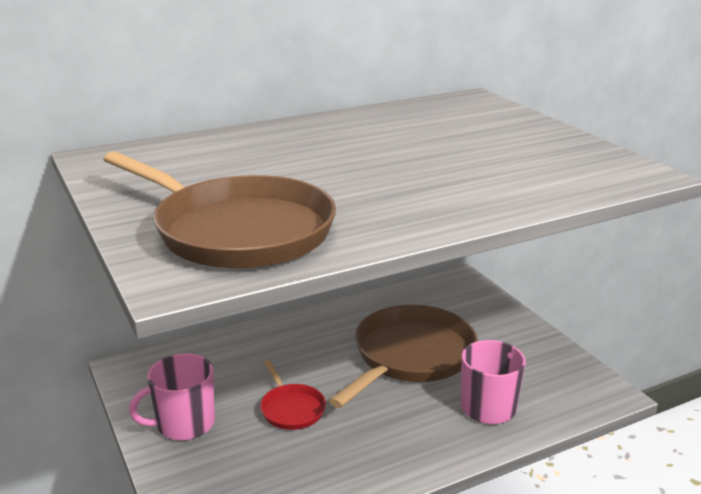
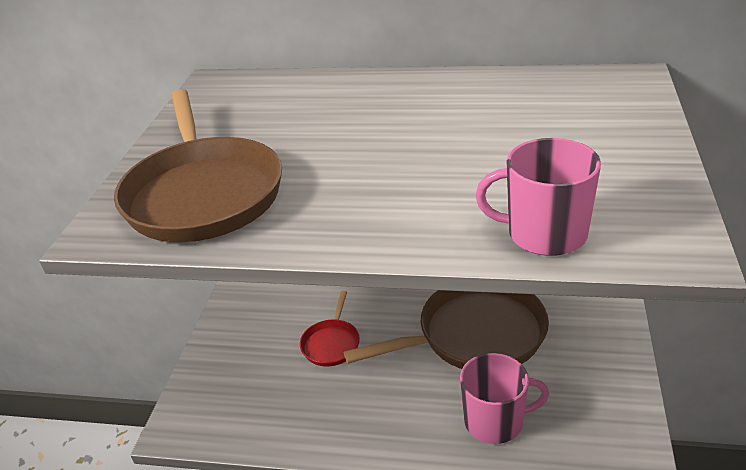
camera: 40 degrees right, 10 degrees up
pink mug [129,354,215,441] -> pink mug moved to [476,138,601,256]

